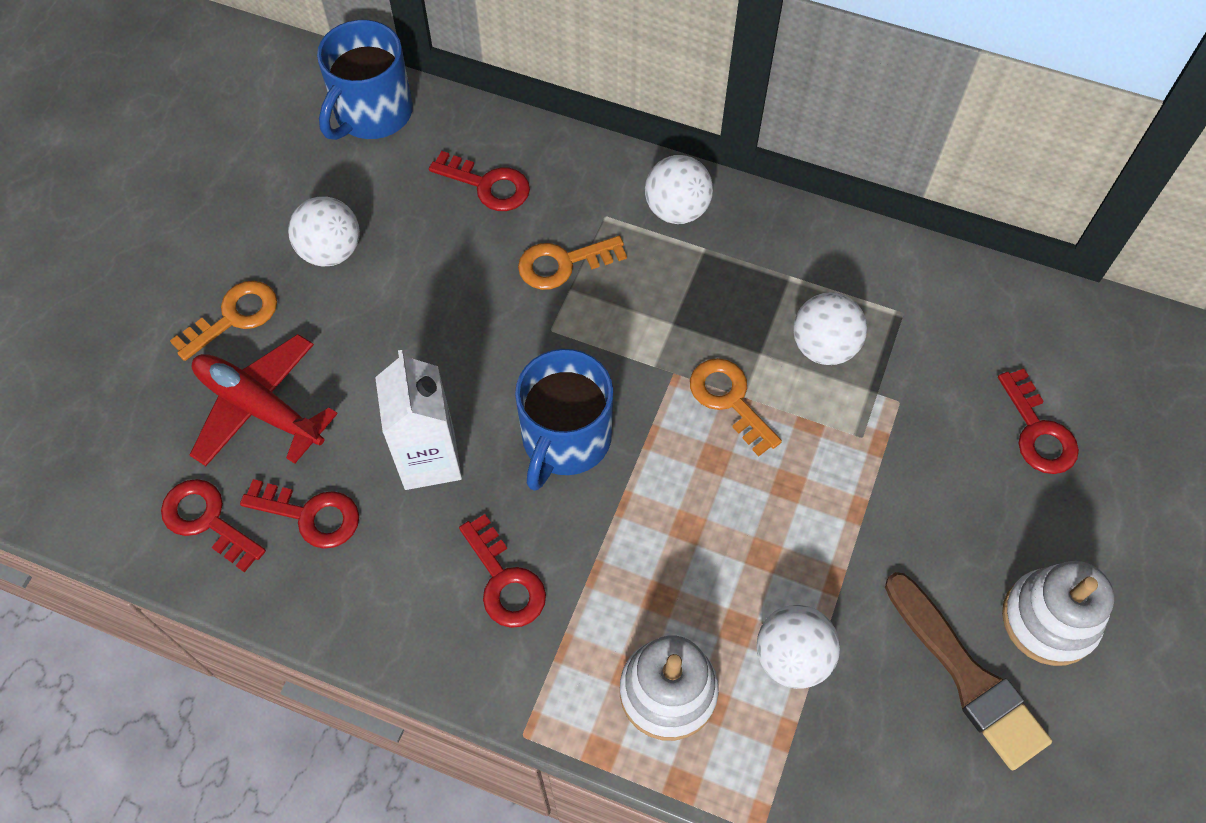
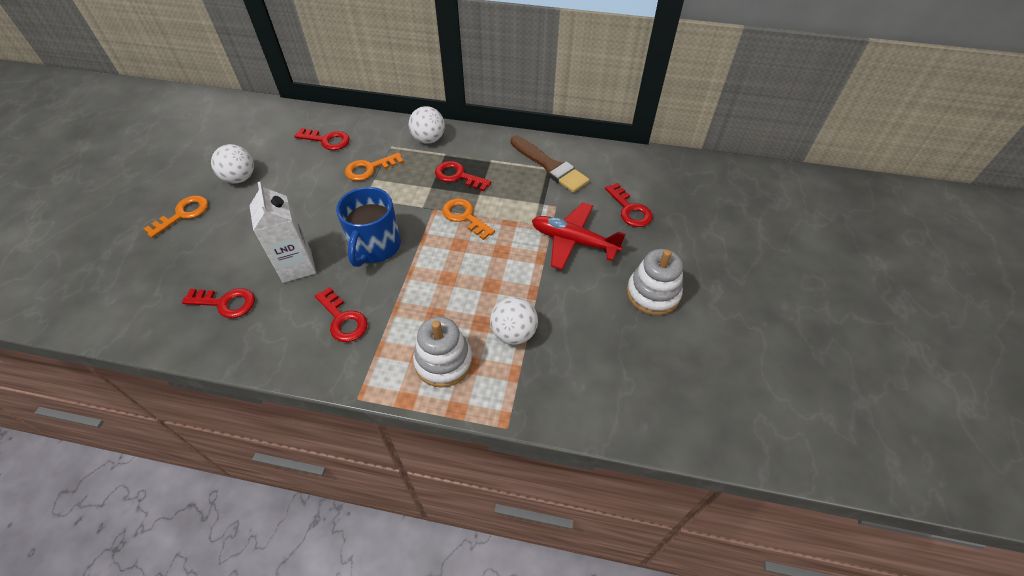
camera: 10 degrees left, 10 degrees down
red key [161,479,266,572] -> red key moved to [435,161,491,191]
red plane [190,334,338,466] -> red plane moved to [532,203,626,270]
blue mug [317,20,413,140] -> none
white ball [793,292,867,365] -> none
brown brush [885,572,1052,770] -> brown brush moved to [510,136,589,193]

